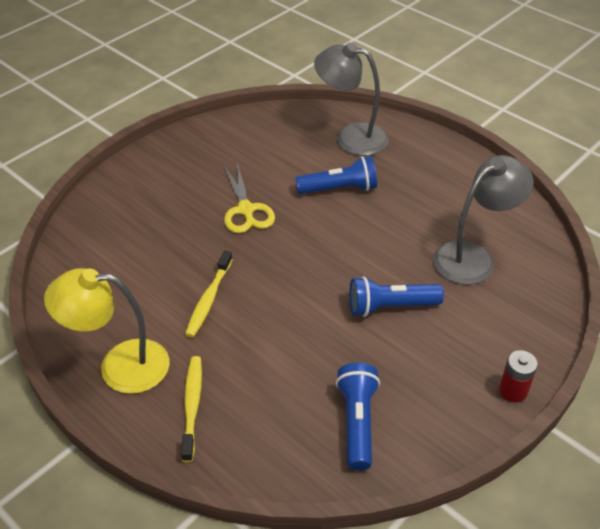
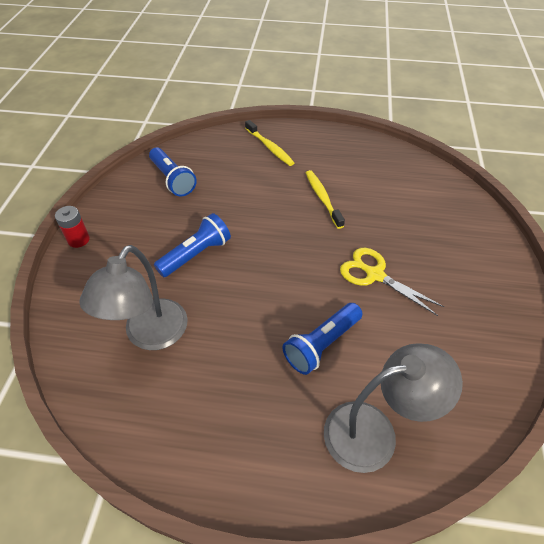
camera: 145 degrees right, 5 degrees up
yellow lamp [44,268,169,394] -> none

